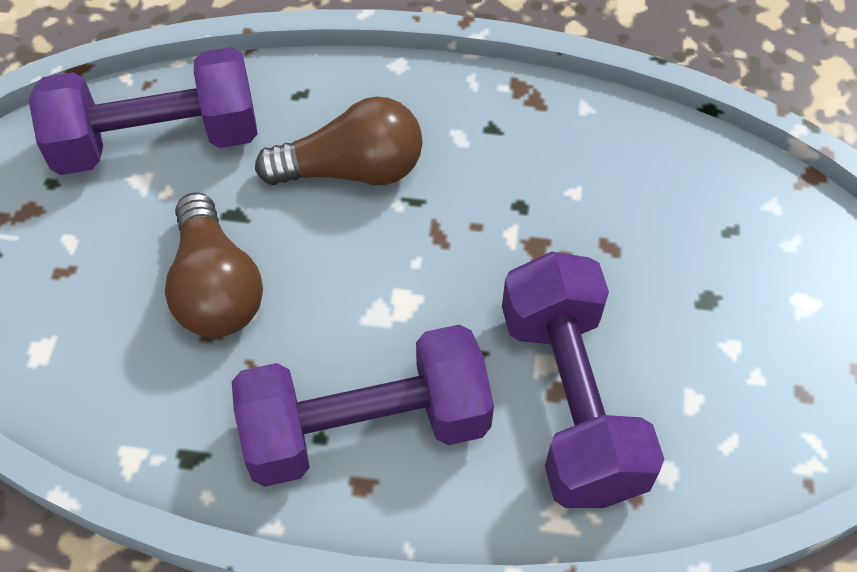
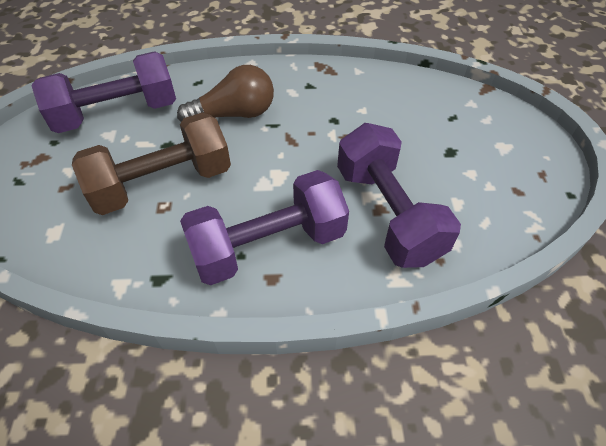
camera: 10 degrees left, 5 degrees down
brown light bulb [165,192,263,338] -> brown dumbbell [72,112,231,215]

